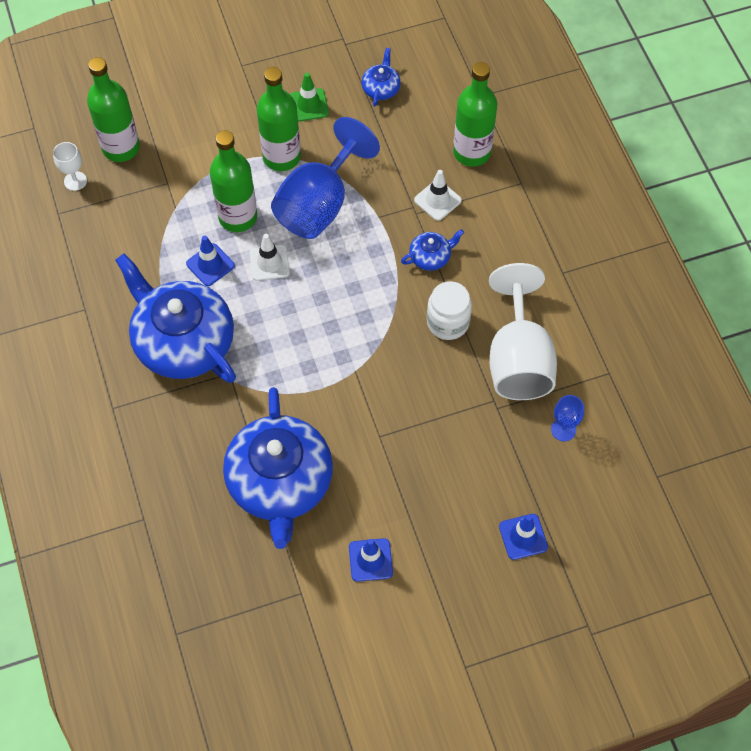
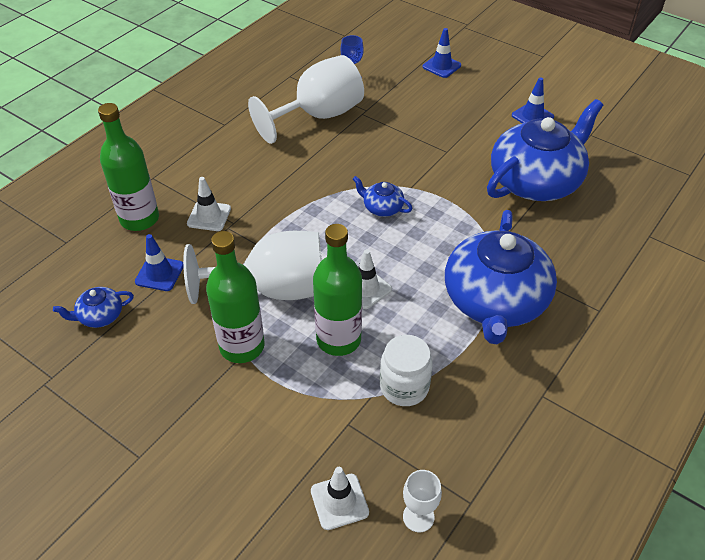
camera: 125 degrees left, 15 degrees down
green bottle [87,57,140,162] -> white traffic cone [311,467,369,530]
blue traffic cone [186,236,235,286] -> blue traffic cone moved to [135,234,183,291]
blue goblet [271,117,380,239] -> white goblet [183,231,322,304]
green traffic cone [290,73,329,122] -> none
blue teapot [401,229,464,271] -> blue teapot moved to [353,176,413,217]
white jar [427,281,472,340] -> white jar moved to [380,335,433,406]

